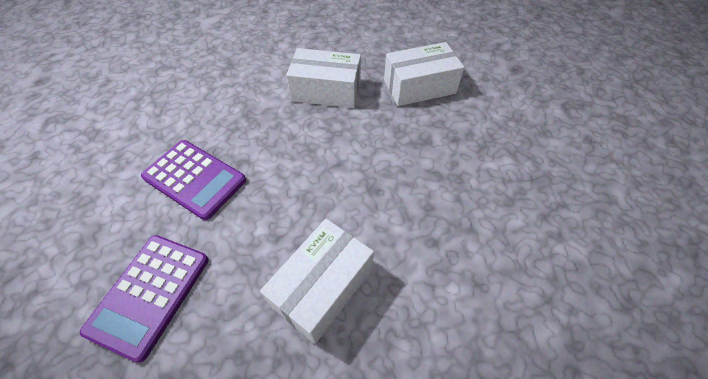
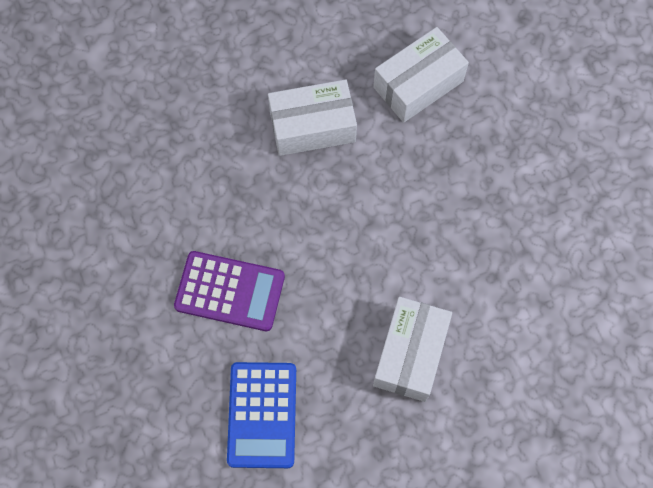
camera: 20 degrees left, 15 degrees up
purple calculator [80,235,208,363] -> blue calculator [227,362,296,468]

